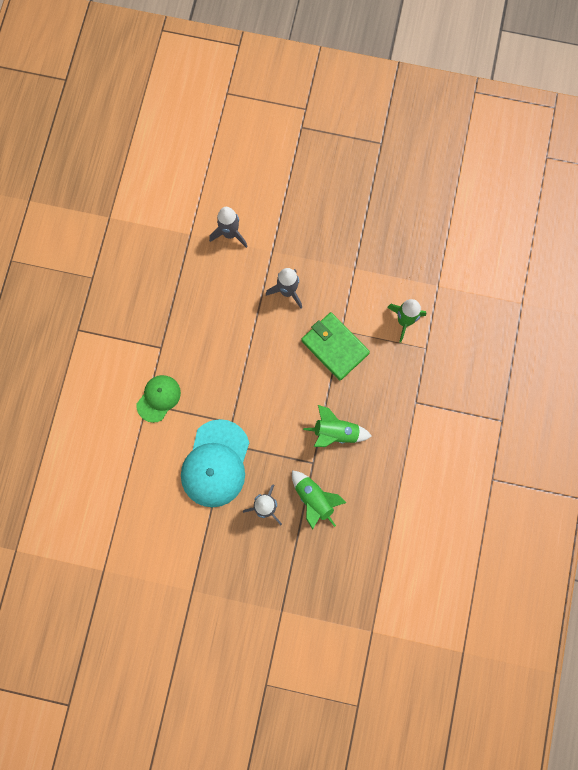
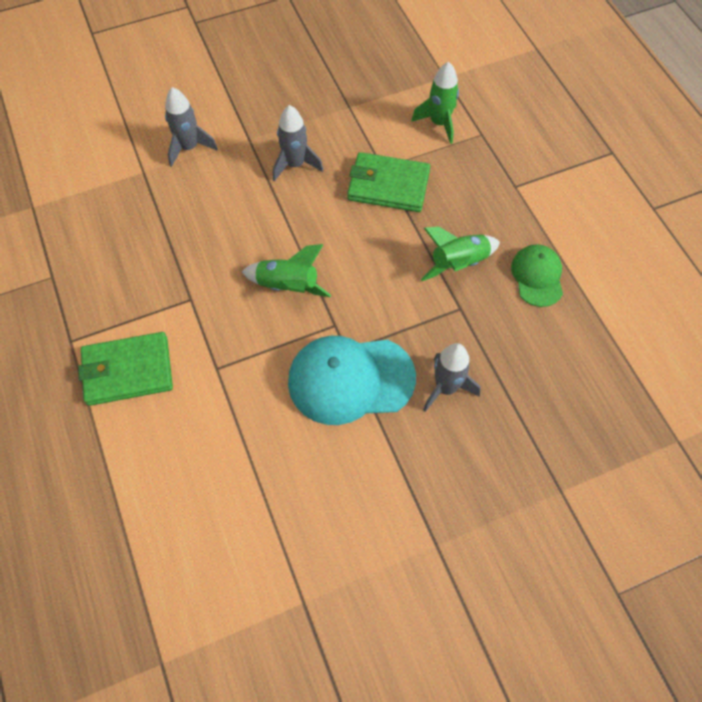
camera: 35 degrees left, 15 degrees down
green cap [136,375,181,423] -> green cap moved to [511,244,563,307]
turquoise cap [181,419,249,507] -> turquoise cap turned 105 degrees clockwise [288,336,416,425]
green rocket [292,470,347,530] -> green rocket moved to [242,244,331,297]
none -> green wallet [78,332,173,406]

